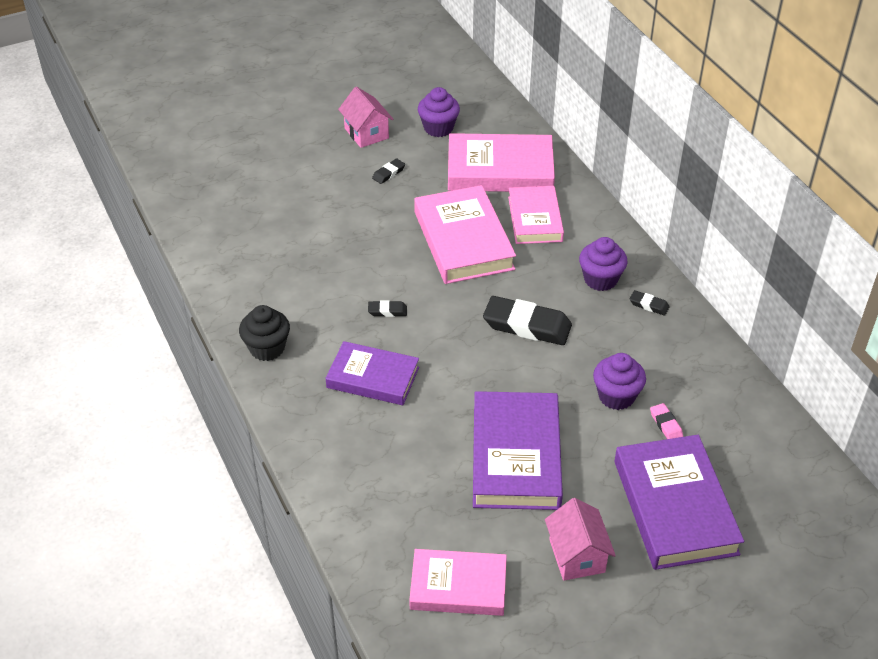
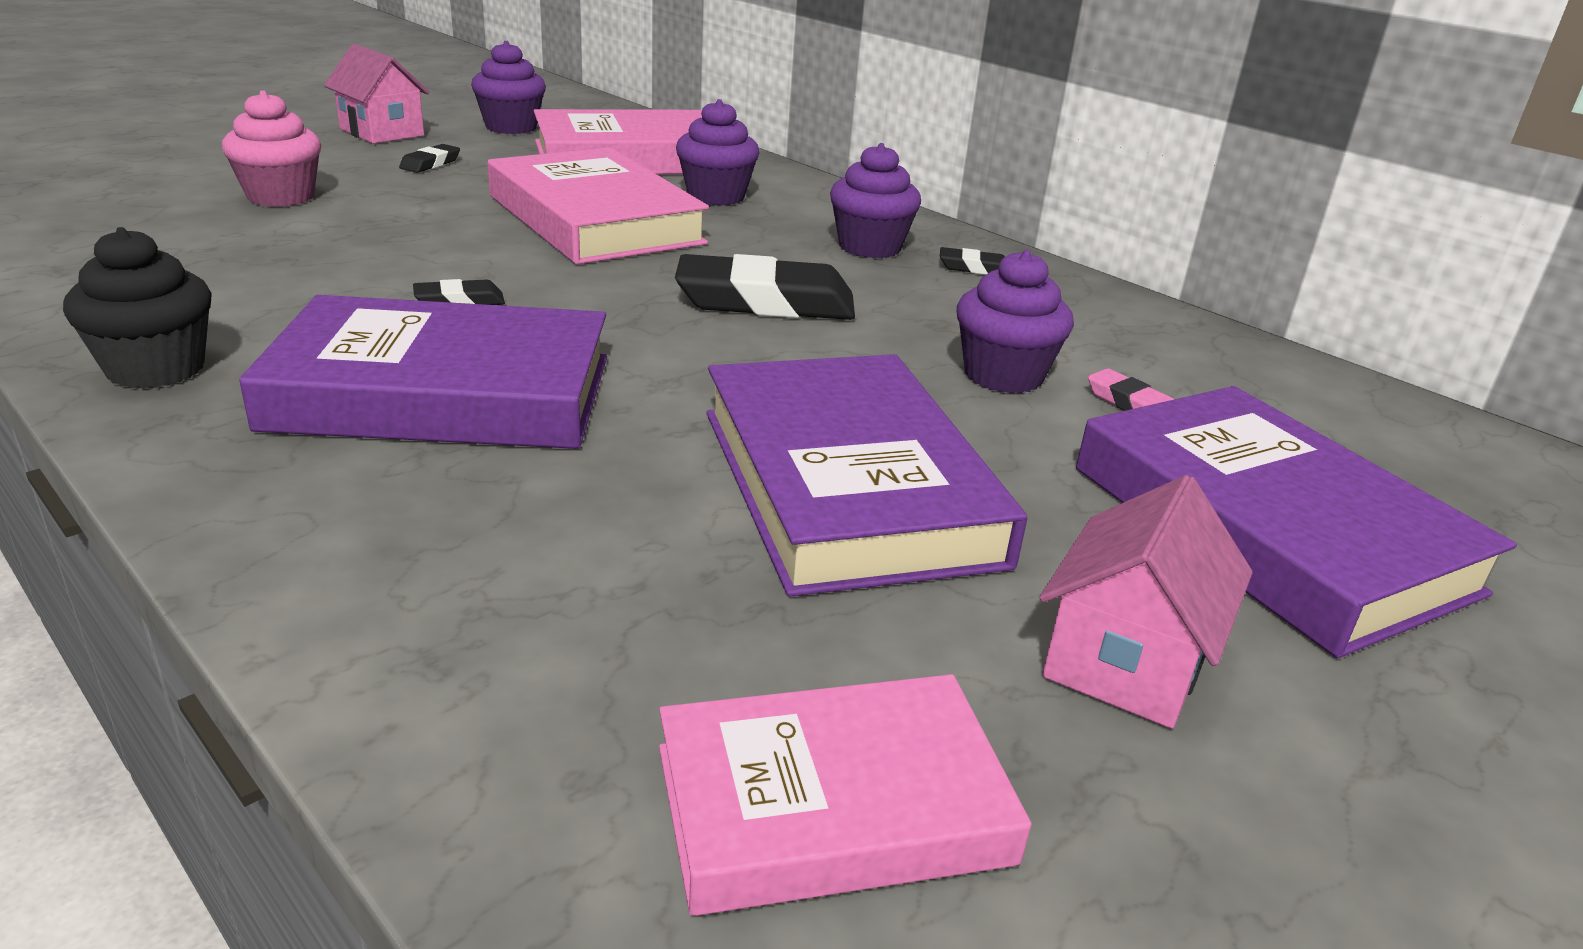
camera: 20 degrees left, 15 degrees down
purple book [326,341,419,405] -> purple book [239,295,607,449], size x1.52
pink book [508,186,564,244] -> purple cupcake [676,99,760,206]
pink house [545,498,616,581] -> pink house turned 60 degrees clockwise [1039,475,1253,729]
none -> pink cupcake [222,90,321,207]

